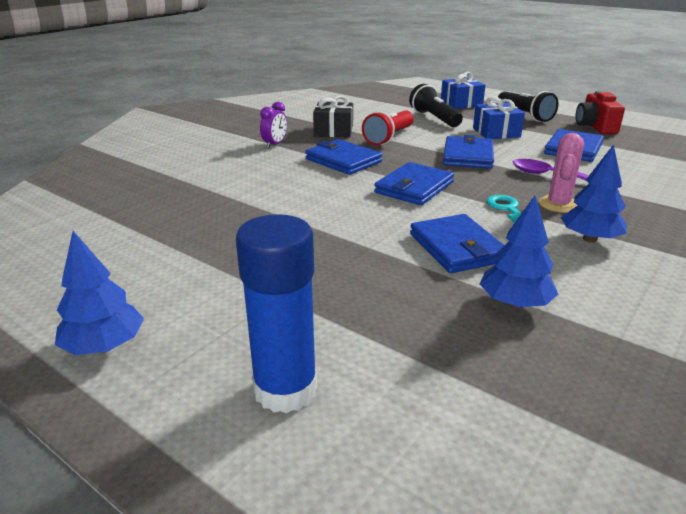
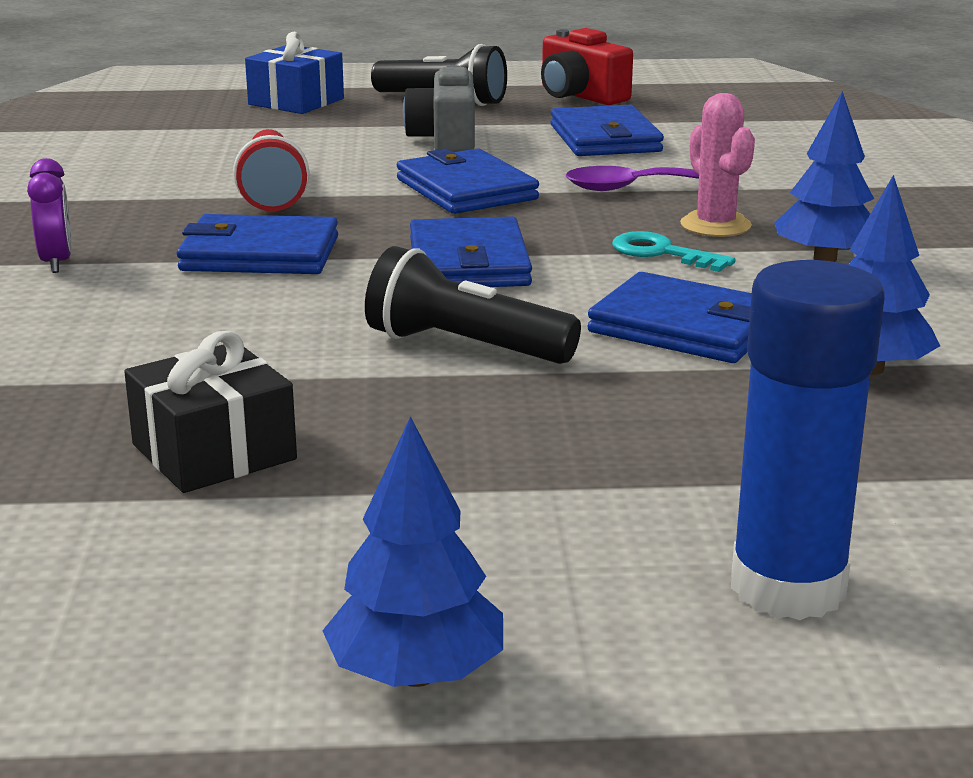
camera: 40 degrees left, 5 degrees down
black gift [313,96,353,137] -> black gift moved to [124,331,297,493]
black flashlight [409,84,463,127] -> black flashlight moved to [365,246,581,364]
blue gift [473,96,525,139] -> grey camera [403,65,475,152]

